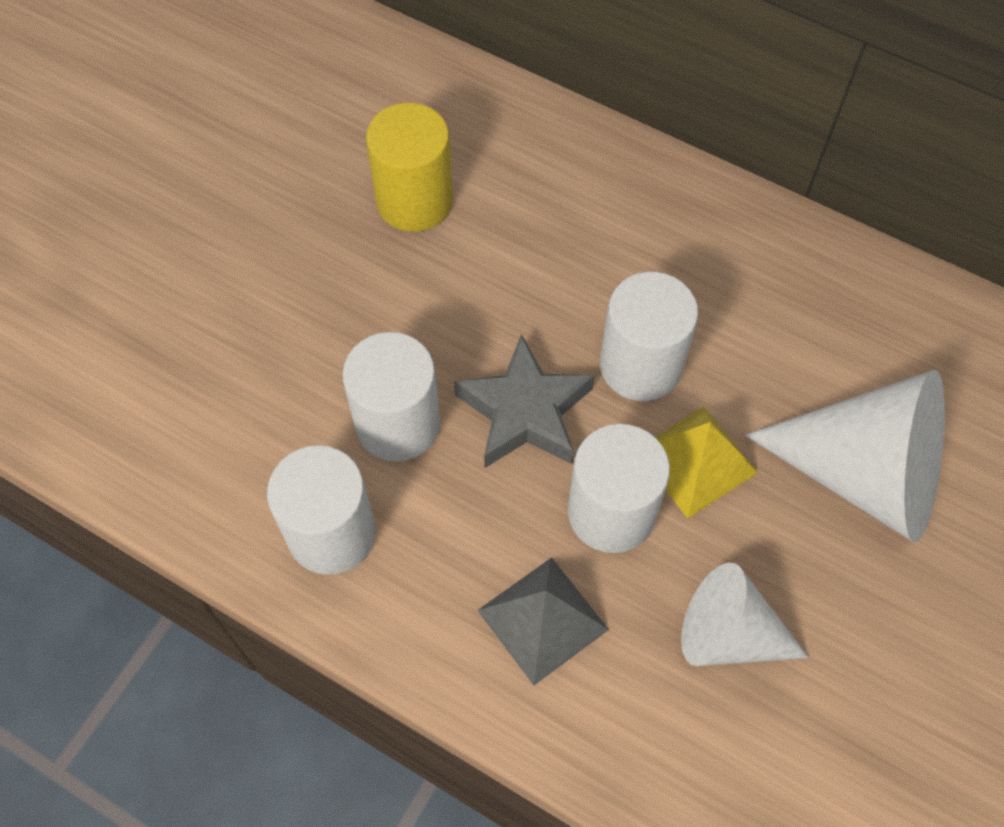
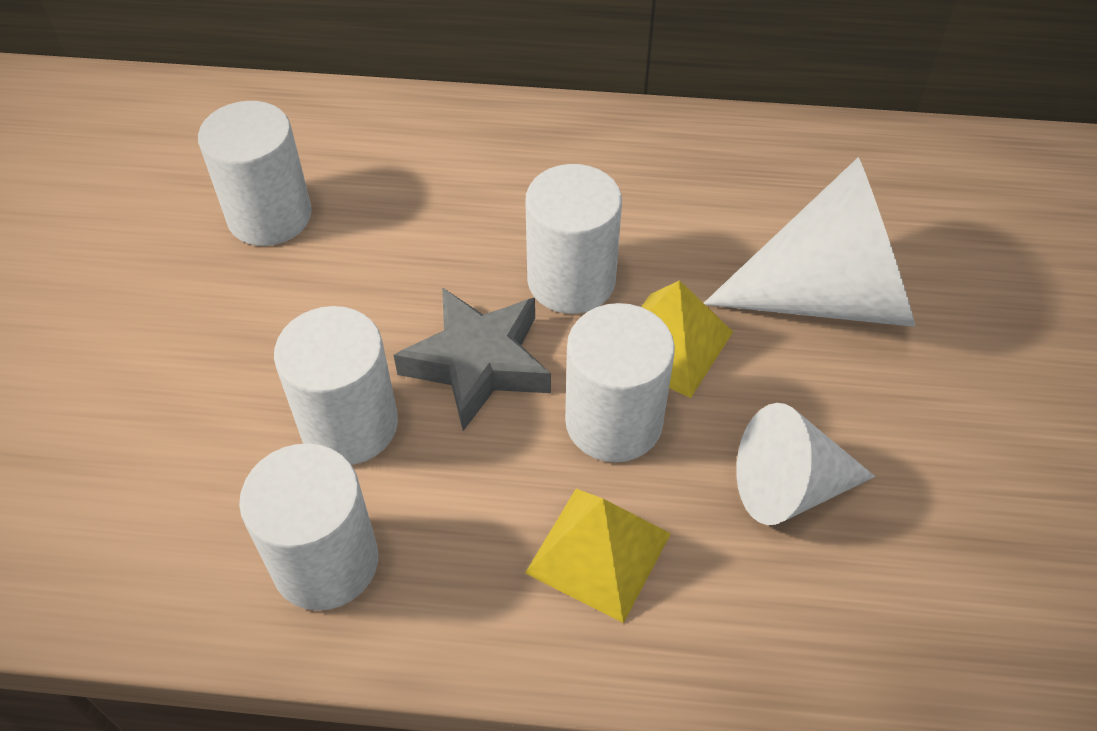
camera: 25 degrees left, 10 degrees down
yellow cylinder [366,103,453,232] -> white cylinder [198,101,312,246]
grey pyramid [477,557,609,685] -> yellow pyramid [525,489,671,623]

